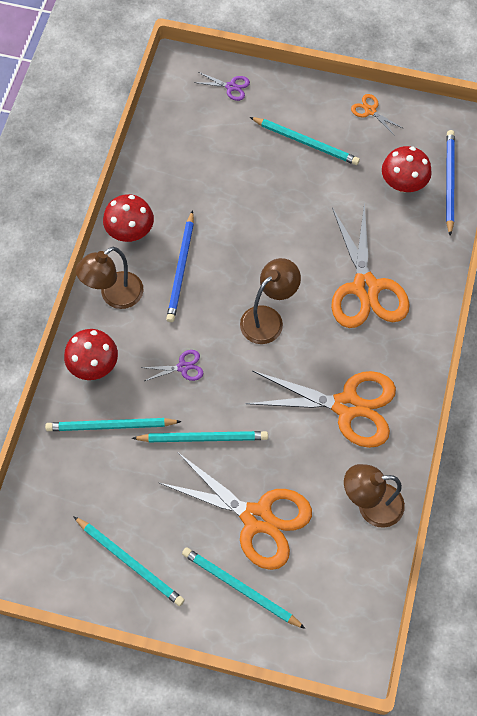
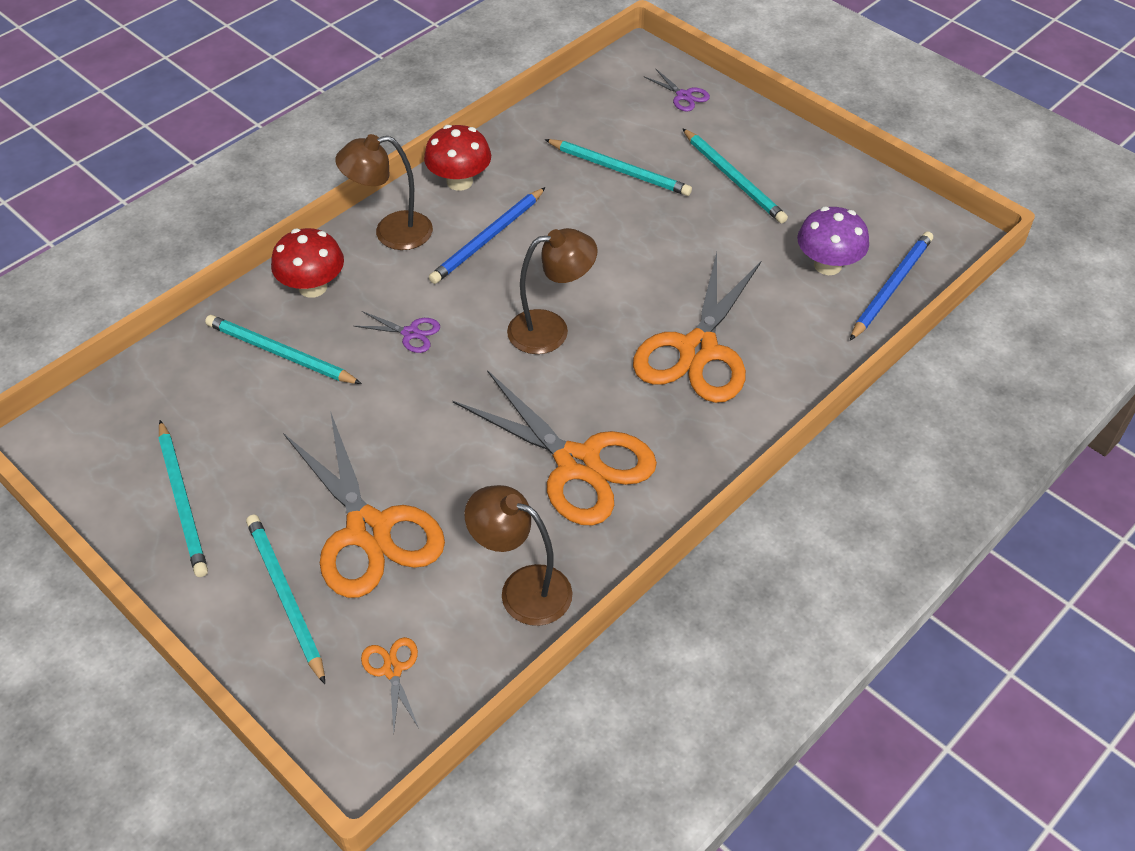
camera: 30 degrees right, 15 degrees down
turquoise pencil [132,431,268,442] -> turquoise pencil moved to [545,139,692,196]
orange scissors [351,94,402,136] -> orange scissors moved to [361,637,419,732]
red mushroom [382,146,432,192] -> purple mushroom [797,207,869,275]

